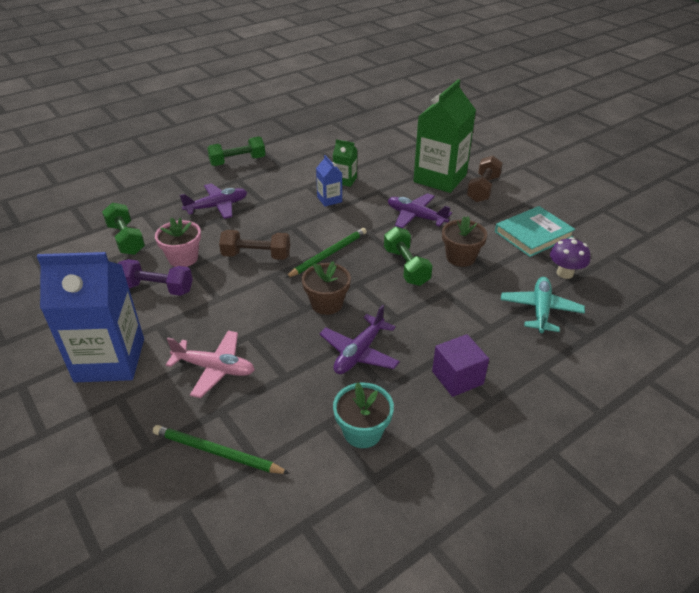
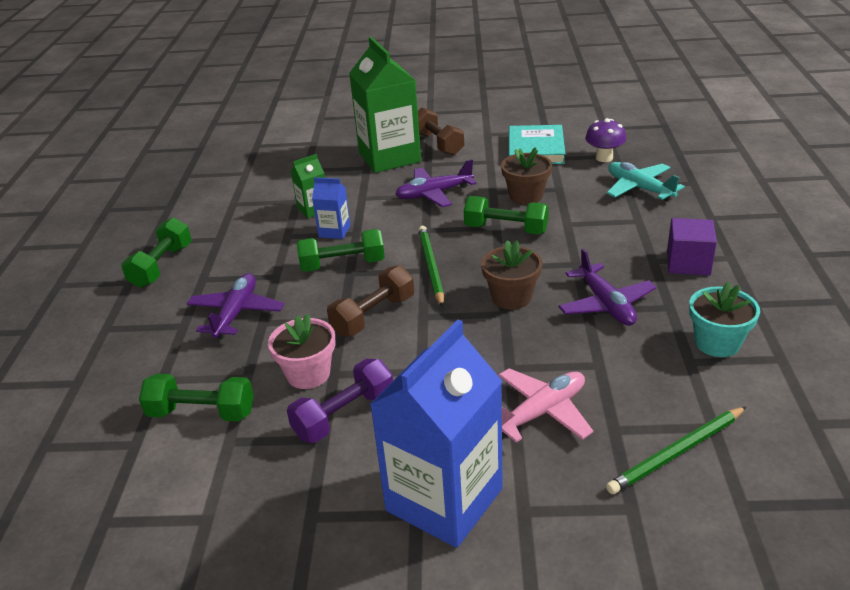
camera: 50 degrees left, 5 degrees down
none -> green dumbbell [297,229,385,272]

